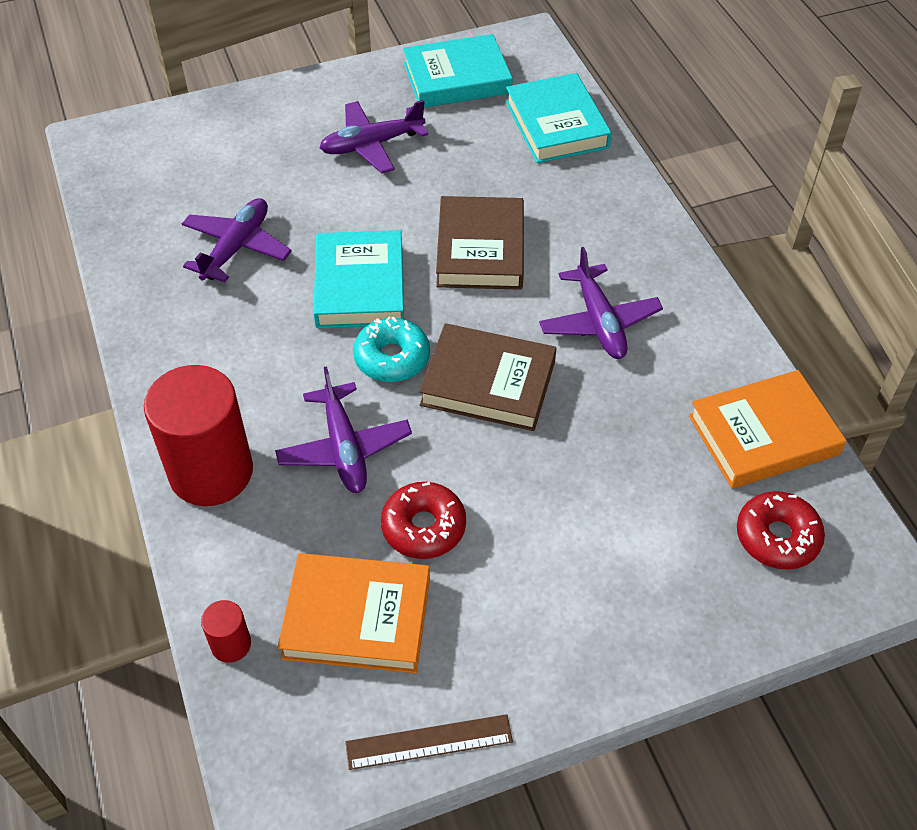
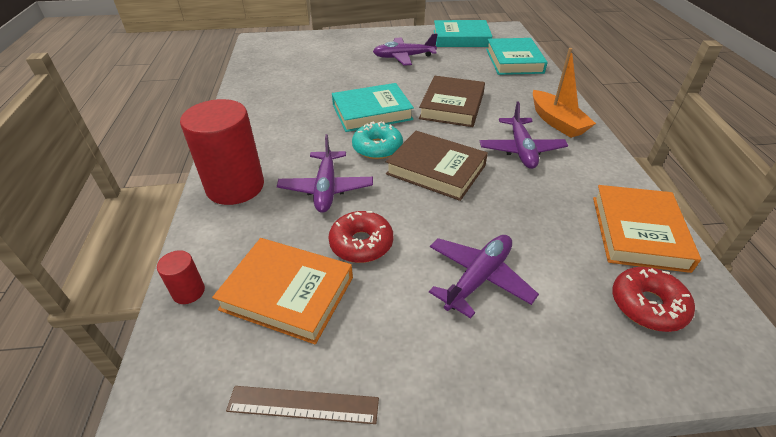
camera: 15 degrees right, 10 degrees down
purple plane [182,198,292,282] -> purple plane moved to [429,235,539,319]
turquoise book [313,230,404,328] -> turquoise book turned 60 degrees clockwise [332,83,414,132]
orange book [689,370,847,489] -> orange book turned 75 degrees counterclockwise [593,185,701,273]
none -> orange boat [533,48,596,138]

